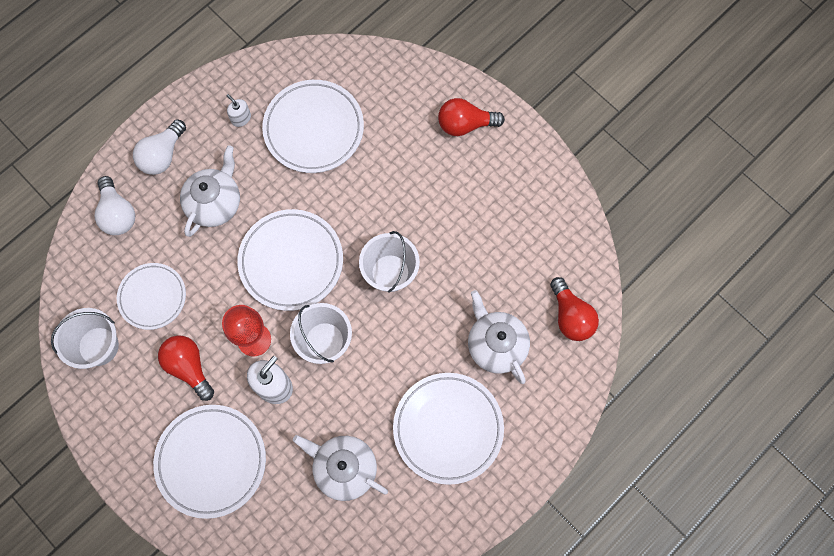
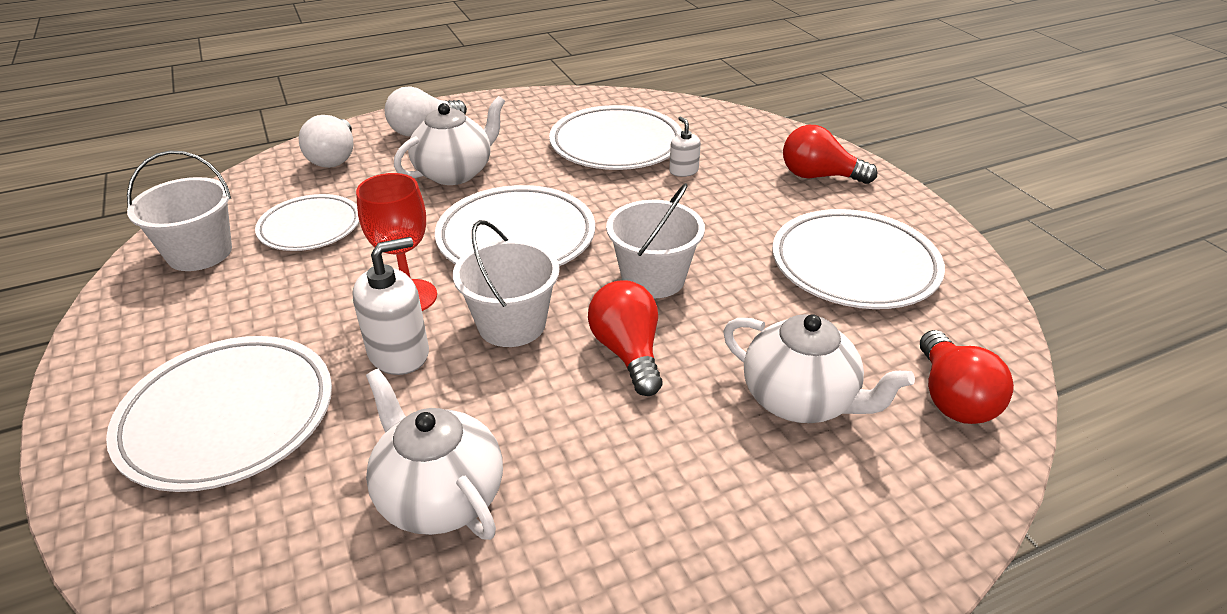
camera: 20 degrees right, 35 degrees down
red light bulb [158,335,214,401] -> red light bulb moved to [588,280,662,396]
white soap dispenser [226,94,251,127] -> white soap dispenser moved to [669,117,701,177]
white plate [393,373,504,485] -> white plate moved to [772,209,945,309]
white teapot [468,290,530,384] -> white teapot turned 135 degrees clockwise [723,314,915,423]

